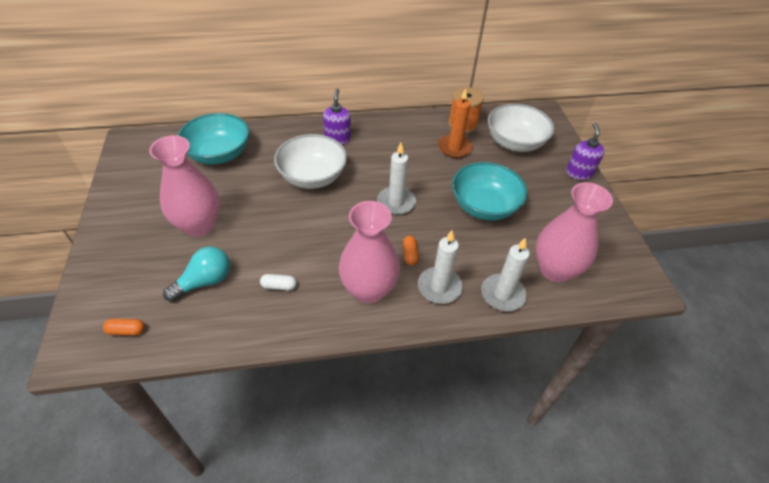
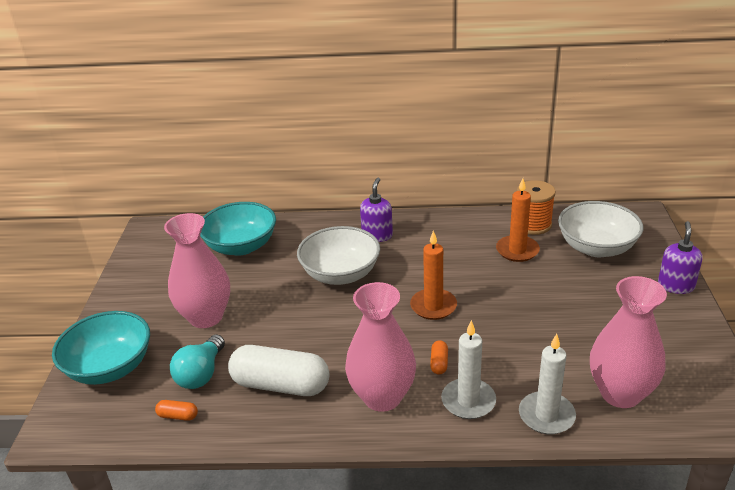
camera: 15 degrees right, 15 degrees down
orange capsule [103,319,145,335] -> orange capsule moved to [155,400,198,421]
turquoise light bulb [163,246,230,302] -> turquoise light bulb turned 135 degrees clockwise [170,335,225,389]
white capsule [260,274,297,291] -> white capsule [228,345,330,396], size x2.47
white candle [377,143,416,215] -> orange candle [410,231,457,320]
turquoise bowl [452,162,528,221] -> turquoise bowl moved to [52,311,150,385]

